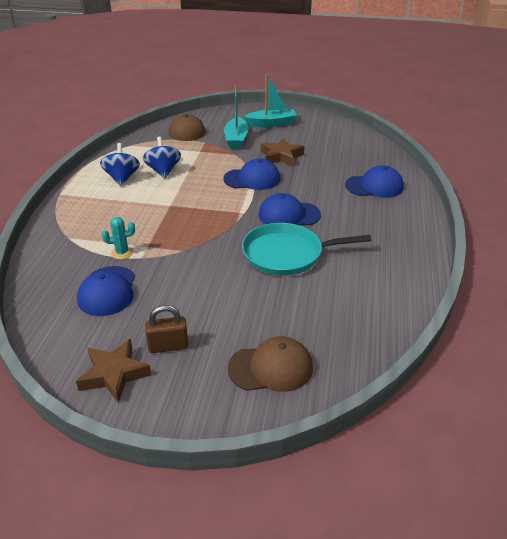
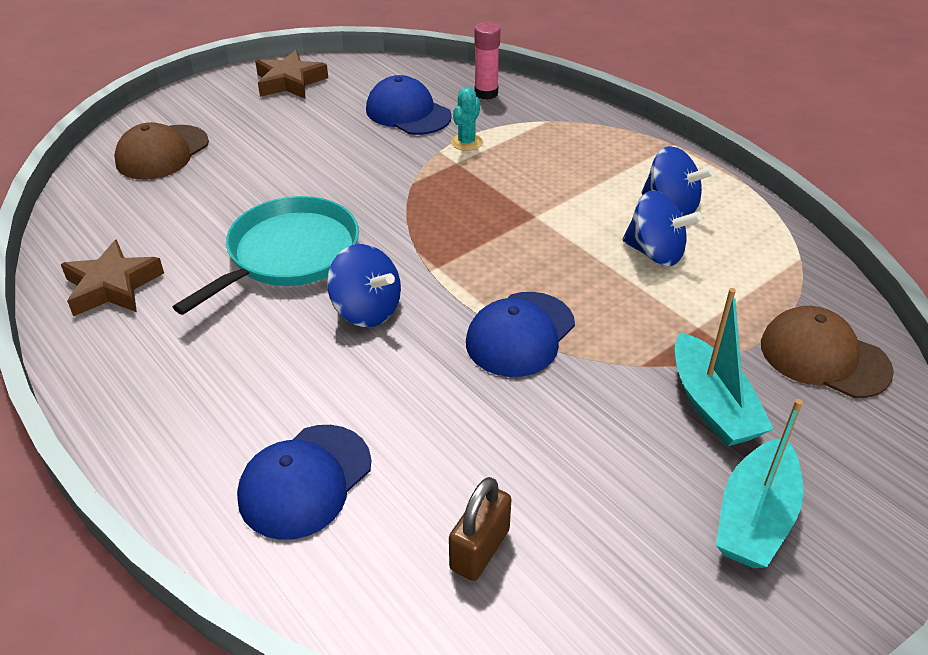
camera: 130 degrees right, 5 degrees up
brown padlock [145,305,188,353] -> brown padlock moved to [449,477,511,581]
turquoise boat [224,85,249,149] -> turquoise boat turned 150 degrees counterclockwise [675,288,774,446]
blue cap [258,193,321,225] -> blue spinning top [327,244,401,327]
brown star [261,138,305,166] -> brown star moved to [61,239,164,316]
none -> pink glue stick [474,22,501,99]

